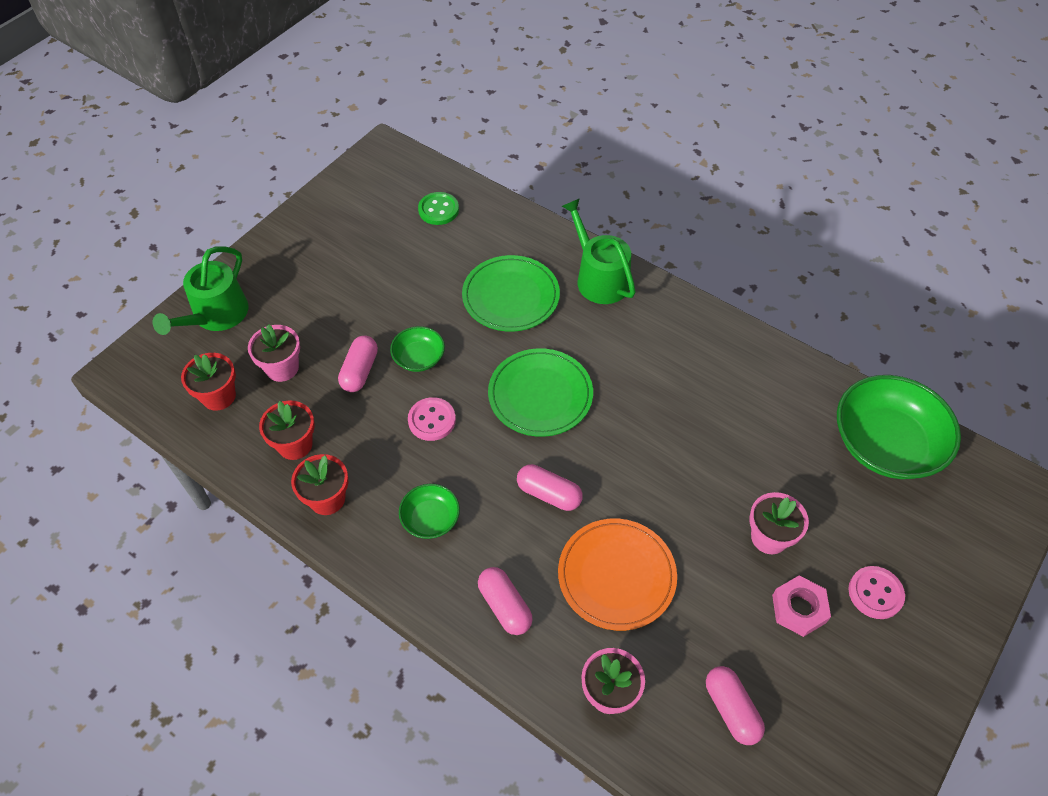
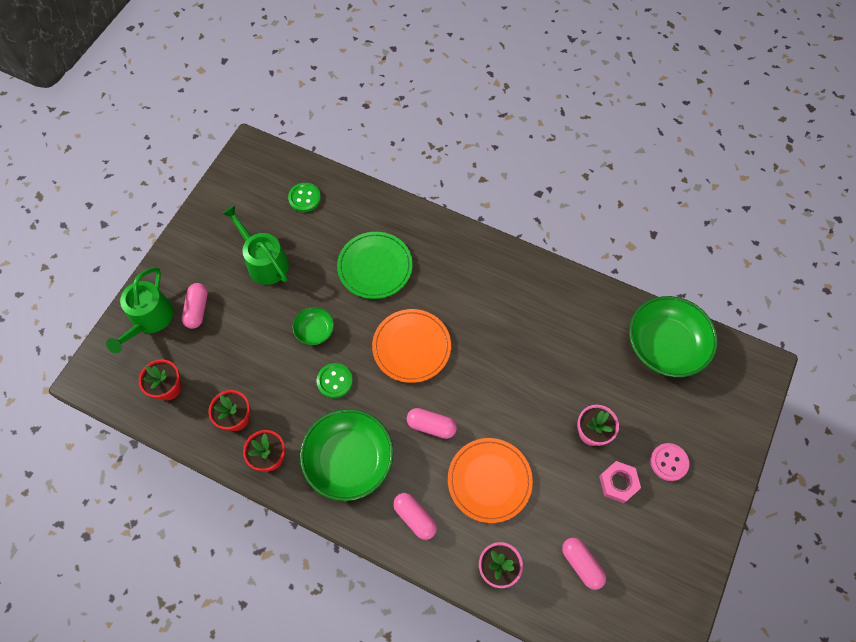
camera: 10 degrees left, 10 degrees up
pink flower pot [248,324,300,382] -> none
pink capsule [338,335,378,392] -> pink capsule moved to [182,283,208,329]
green bowl [399,484,460,539] -> green bowl [300,409,394,501], size x2.05
pink button [408,397,456,441] -> green button [316,363,353,398]
green plate [488,348,593,437] -> orange plate [372,309,451,383]
green watering can [562,198,636,304] -> green watering can moved to [222,205,289,285]

